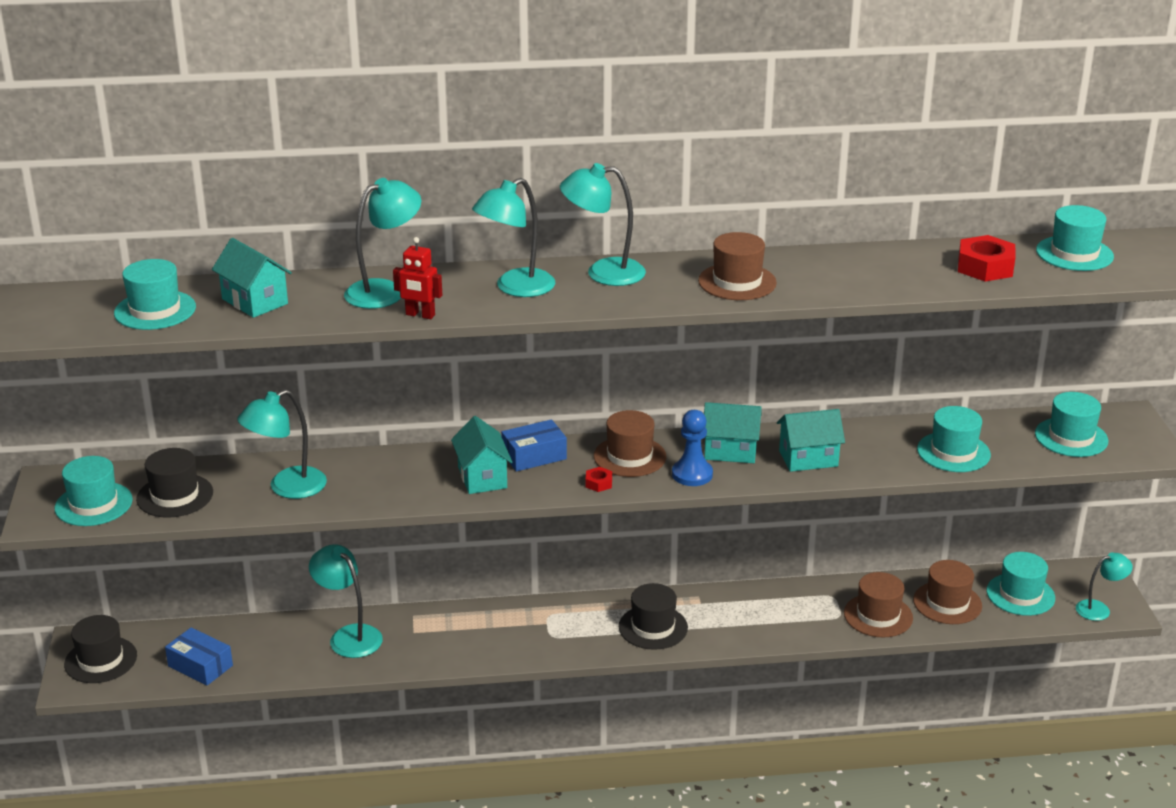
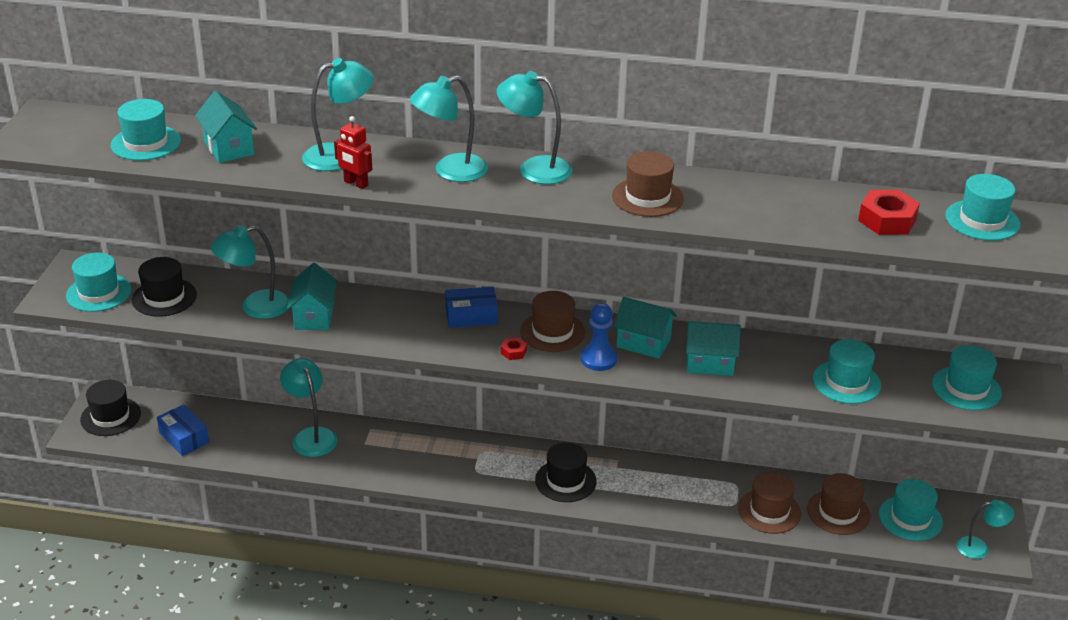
camera: 15 degrees right, 5 degrees up
turquoise house [451,416,512,494] -> turquoise house moved to [287,263,337,330]

